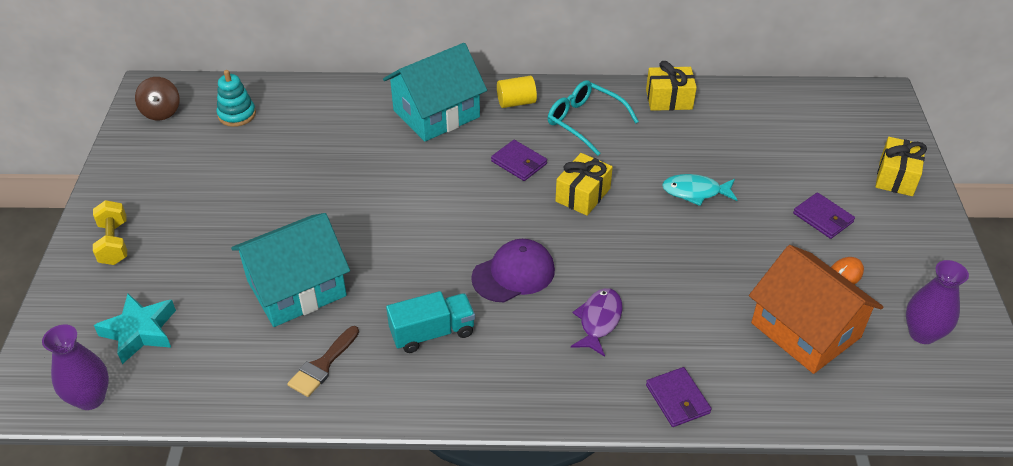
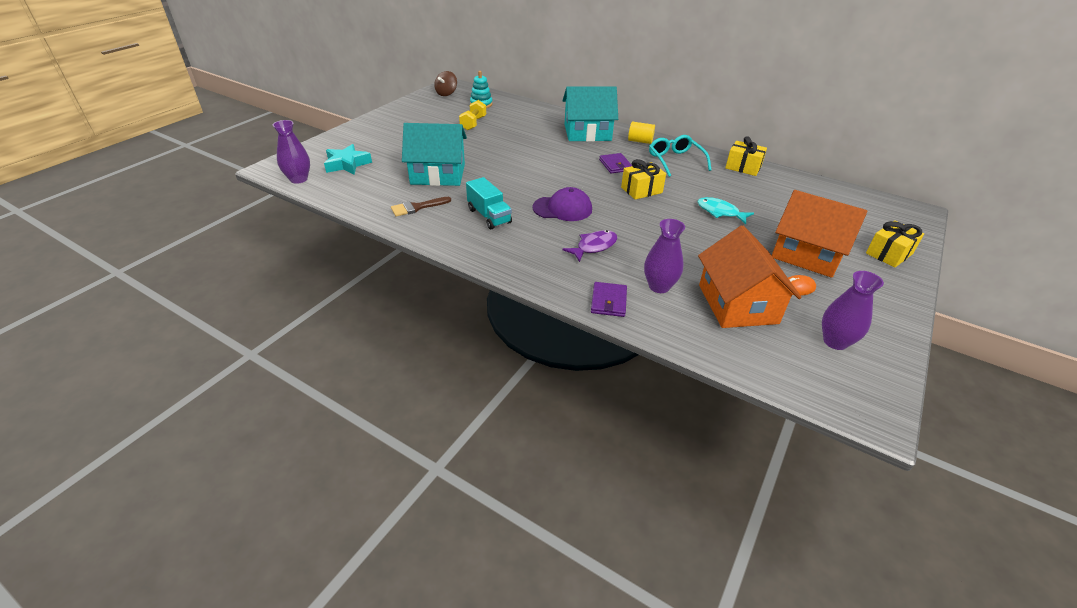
camera: 30 degrees right, 5 degrees down
yellow dumbbell [93,200,127,265] -> yellow dumbbell moved to [459,100,486,131]
turquoise truck [386,291,475,353] -> turquoise truck turned 45 degrees clockwise [466,177,512,229]
purple wallet [793,192,855,239] -> orange house [772,190,868,278]
none -> purple vase [644,219,685,293]

